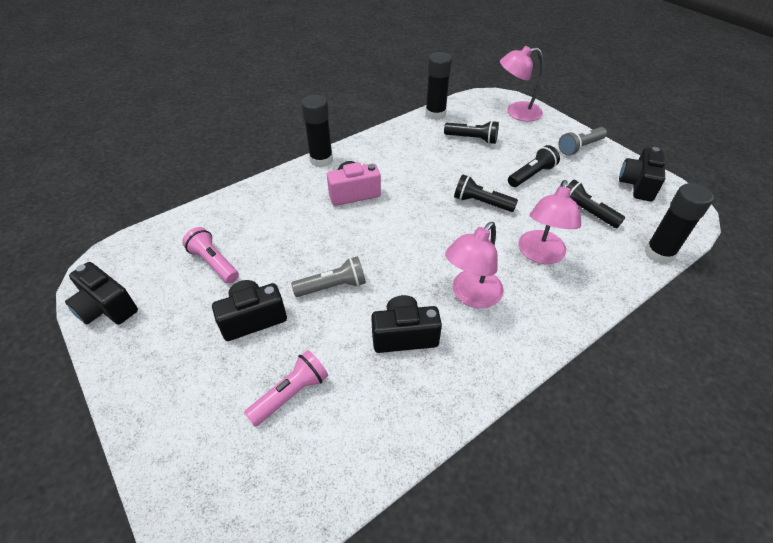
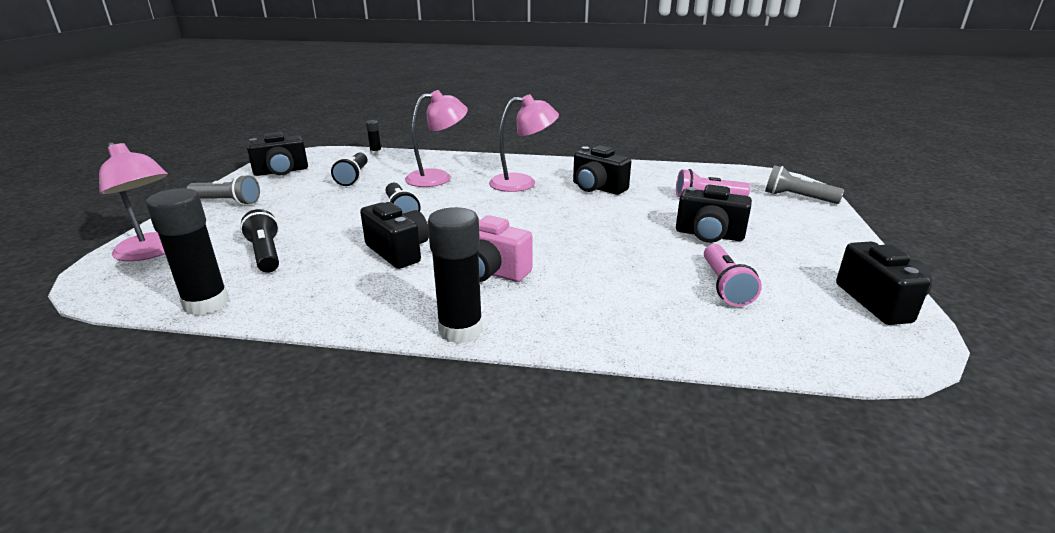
camera: 135 degrees left, 20 degrees down
grey flashlight [291,256,366,297] -> grey flashlight moved to [765,165,844,204]
black flashlight [508,145,560,187] -> none
black glue stick [644,183,714,264] -> black glue stick [366,120,382,155], size x0.48
none -> black camera [360,202,429,269]

